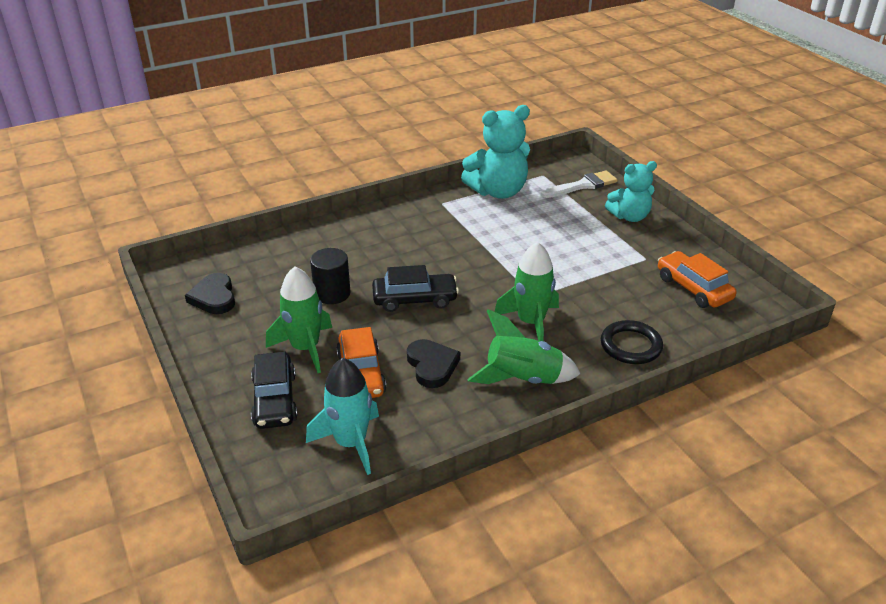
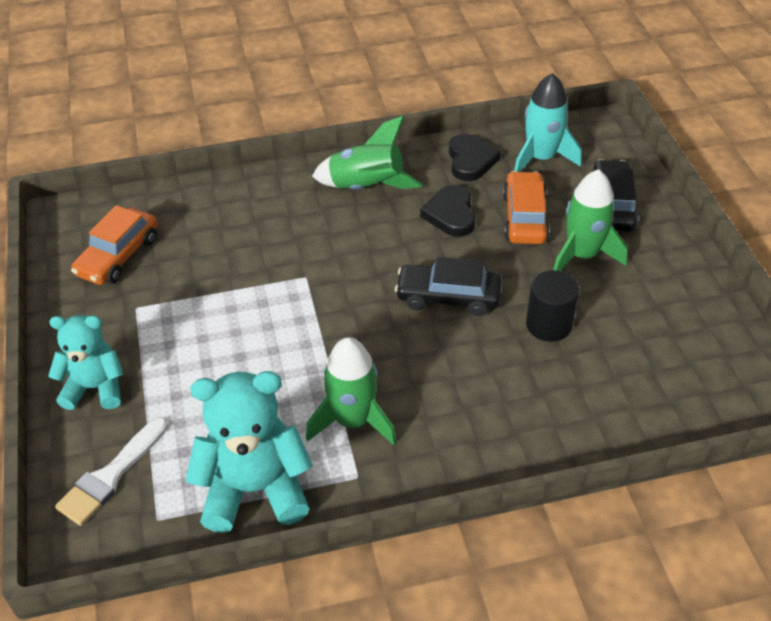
camera: 165 degrees left, 10 degrees up
black heart [185,273,235,314] -> black heart moved to [449,134,501,181]
green rocket [495,242,559,341] -> green rocket moved to [306,337,397,446]
white brush [542,171,617,198] -> white brush turned 45 degrees counterclockwise [55,417,168,526]
black ring [601,320,663,364] -> none
orange car [658,251,737,308] -> orange car turned 45 degrees clockwise [71,205,158,285]

